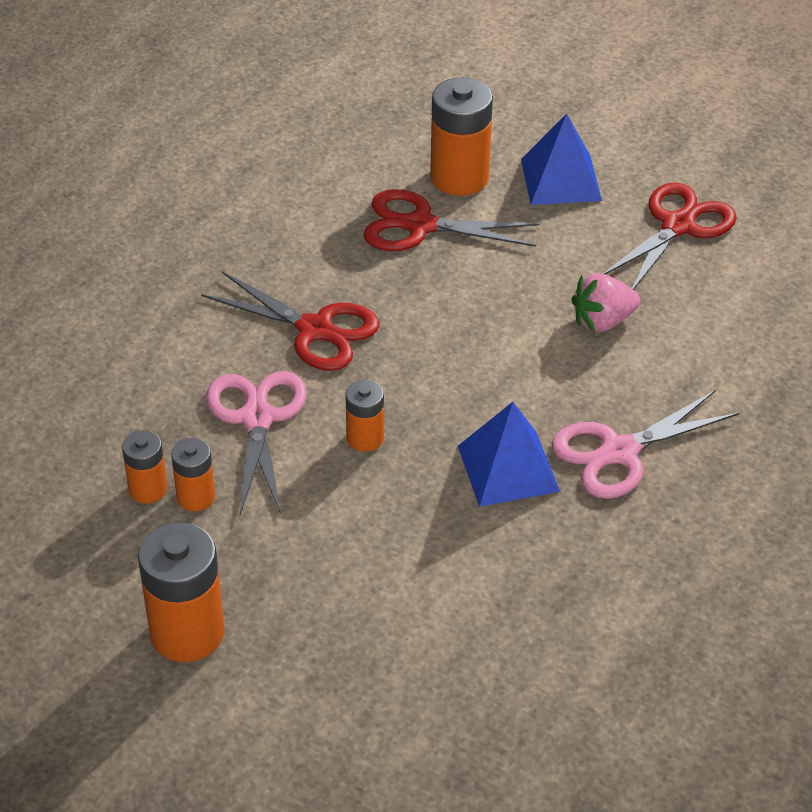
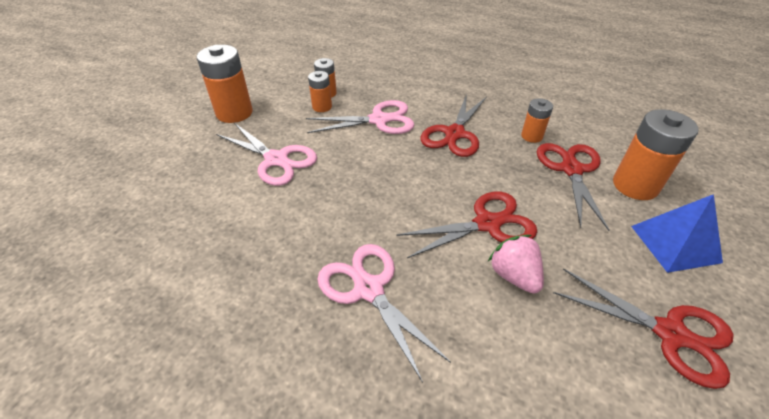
camera: 85 degrees right, 0 degrees up
orange battery [345,380,384,452] -> orange battery moved to [521,98,553,143]
blue pyramid [458,402,560,507] -> none
none -> pink scissors [216,123,317,186]
none -> red scissors [396,192,537,258]

